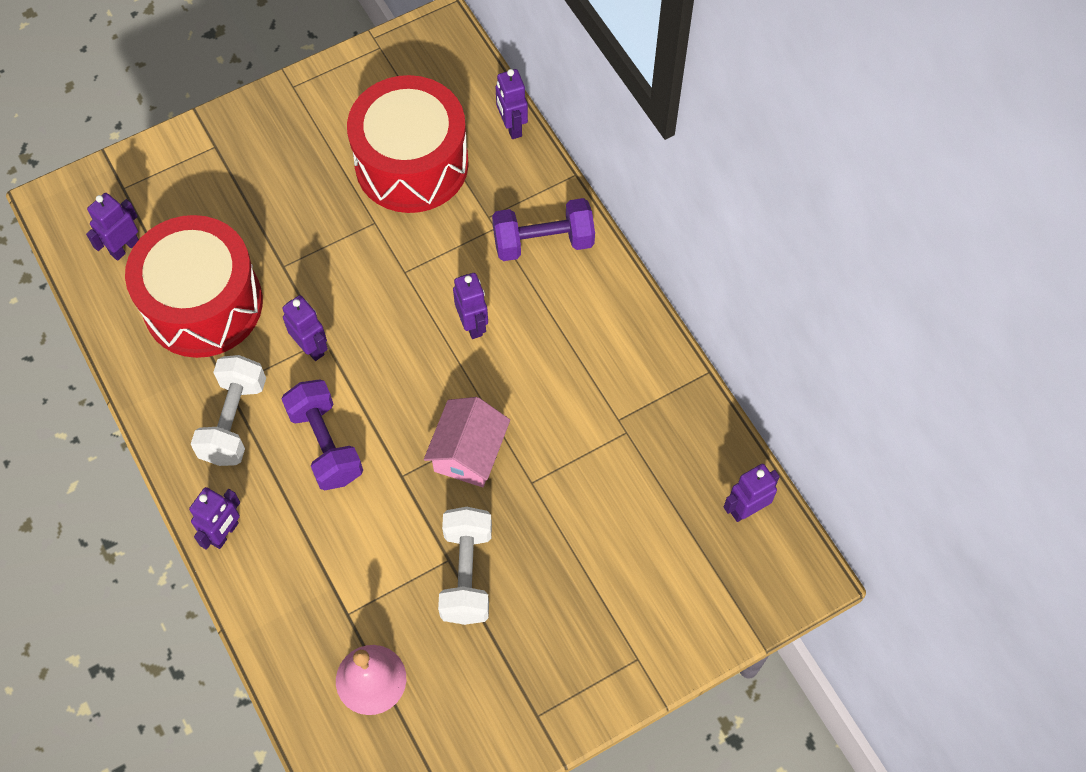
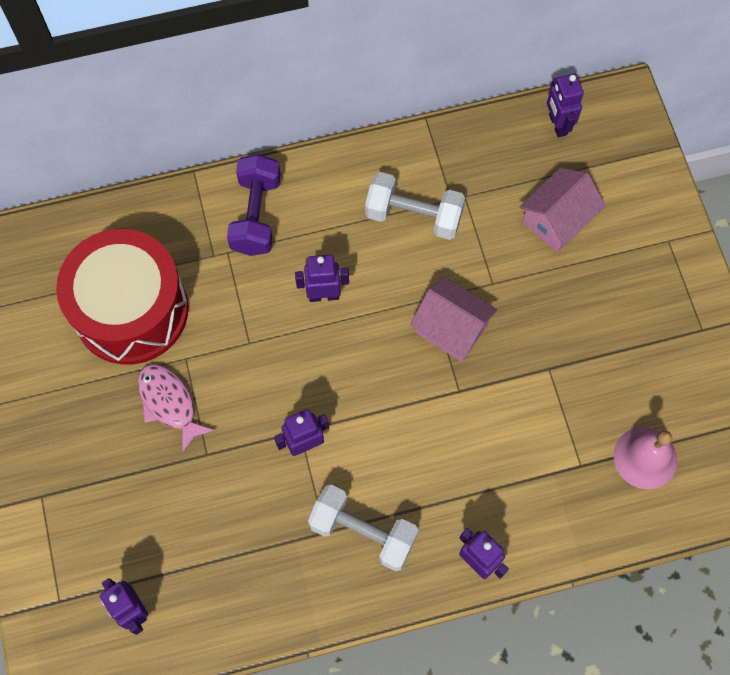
camera: 75 degrees left, 5 degrees up
red drum [125,215,263,358] -> none
purple dumbbell [282,379,363,490] -> none
white dumbbell [438,507,492,625] -> white dumbbell moved to [365,172,465,240]
purple robot [496,69,528,139] -> none
none -> pink fish [137,364,215,454]
none -> pink house [520,168,606,252]

